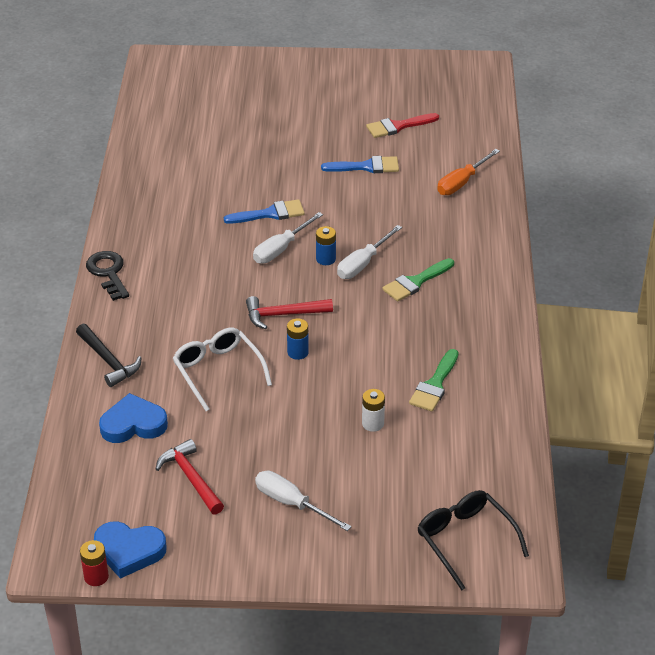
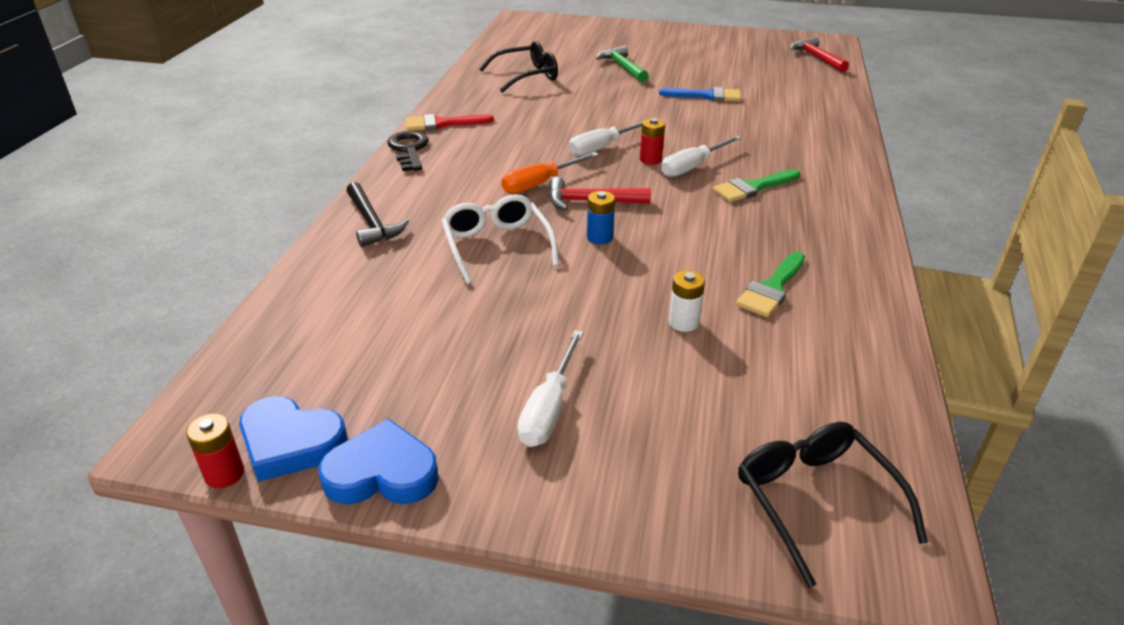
camera: 10 degrees right, 5 degrees down
blue heart [99,393,168,443] -> blue heart moved to [318,419,439,504]
red hammer [156,439,224,515] -> red hammer moved to [790,37,849,72]
blue brush [224,199,305,224] -> none
white screwdriver [255,471,352,531] -> white screwdriver turned 120 degrees counterclockwise [517,330,584,447]
blue battery [316,226,336,265] -> red battery [640,118,665,165]
red brush [366,113,439,138] -> red brush moved to [406,114,494,131]
orange screwdriver [437,149,500,195] -> orange screwdriver moved to [501,152,599,194]
none -> black glasses [479,41,558,93]
none -> green hammer [596,46,648,82]

